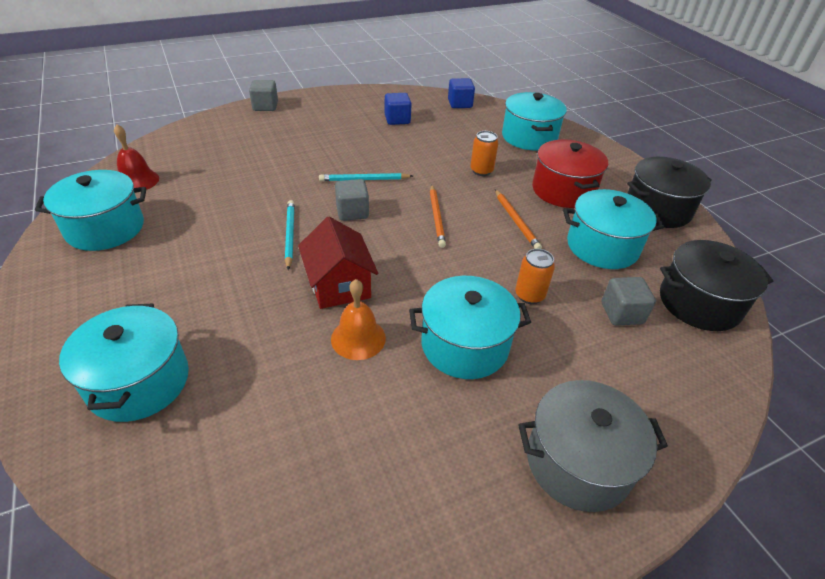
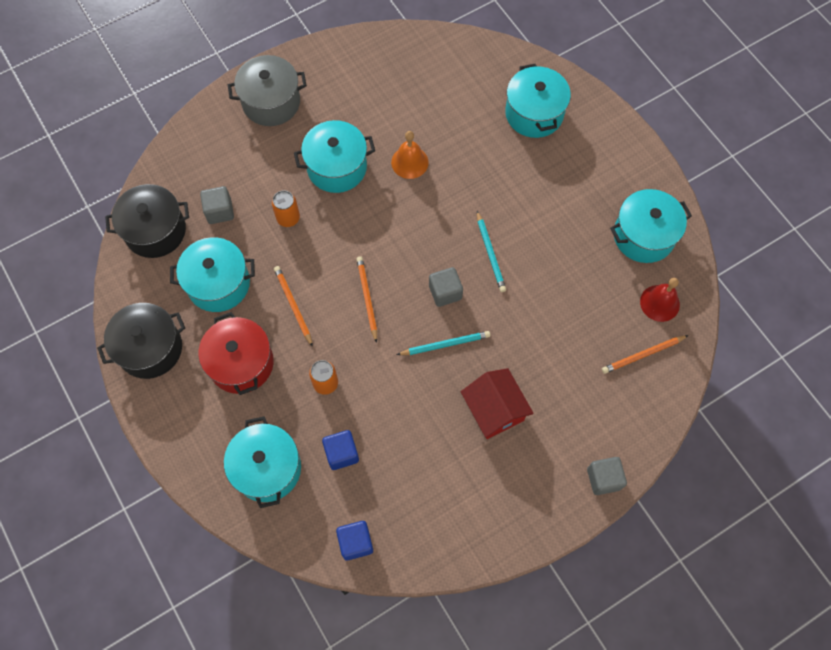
camera: 175 degrees right, 25 degrees up
red house [298,217,378,309] -> red house moved to [461,368,534,439]
blue cube [385,93,412,125] -> blue cube moved to [322,430,359,470]
none -> orange pencil [602,335,688,374]

